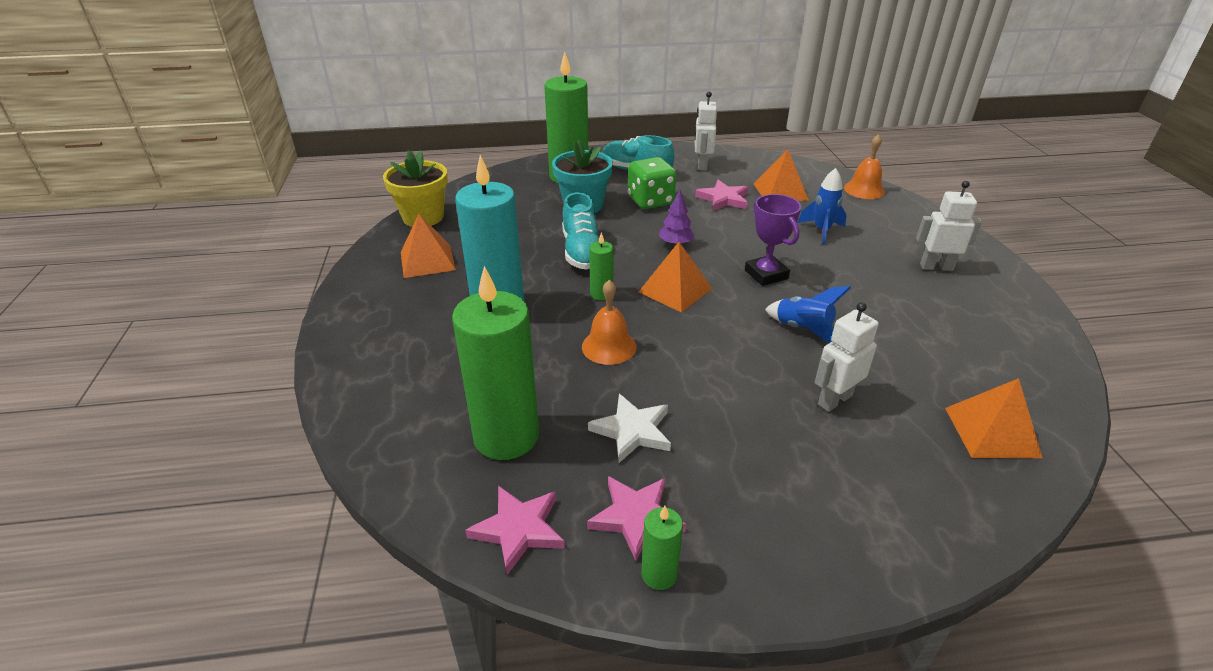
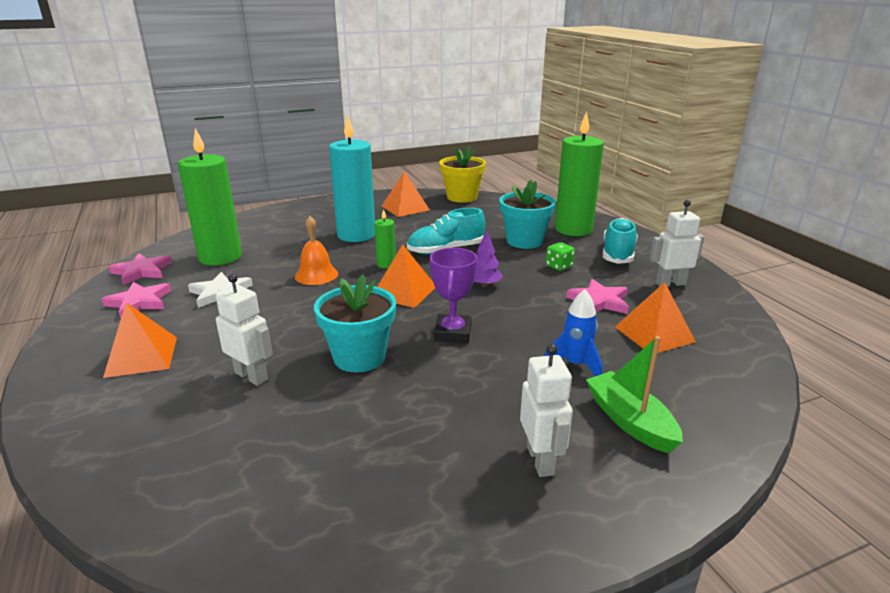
camera: 75 degrees right, 10 degrees down
green dice [628,157,676,209] -> green dice [546,242,575,271], size x0.55
green candle [642,506,683,590] -> none
purple trophy [745,194,801,286] -> purple trophy turned 45 degrees counterclockwise [430,248,478,343]
blue rocket [765,286,851,343] -> turquoise flower pot [314,275,396,372]
orange bell [844,134,885,199] -> none
orange pyramid [945,378,1042,458] -> orange pyramid moved to [103,302,177,378]
none -> green boat [586,336,683,453]

